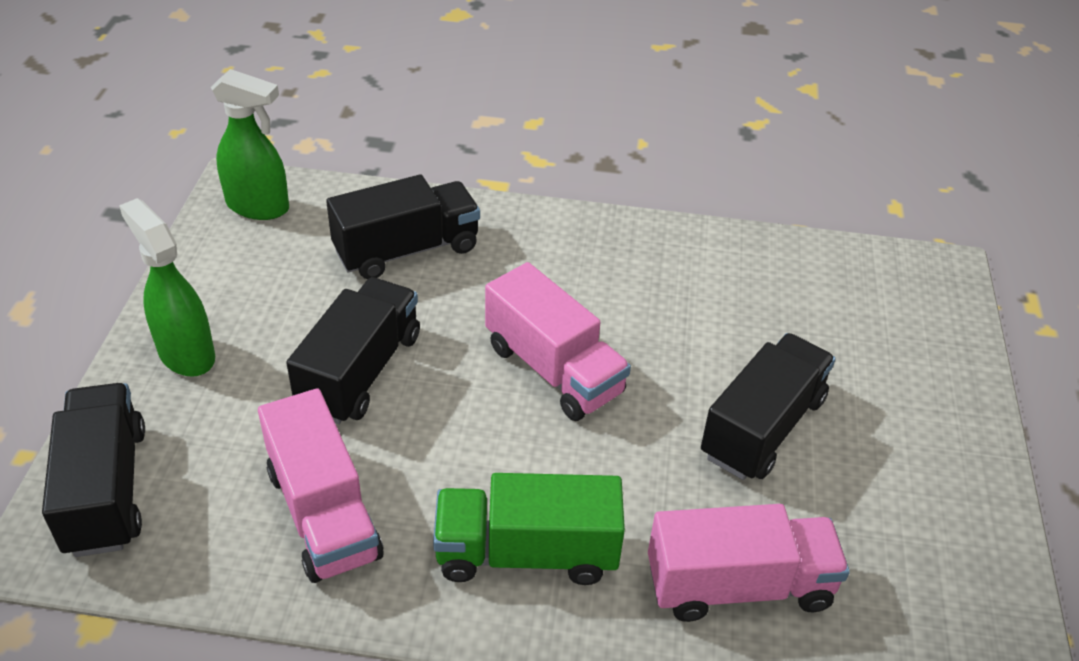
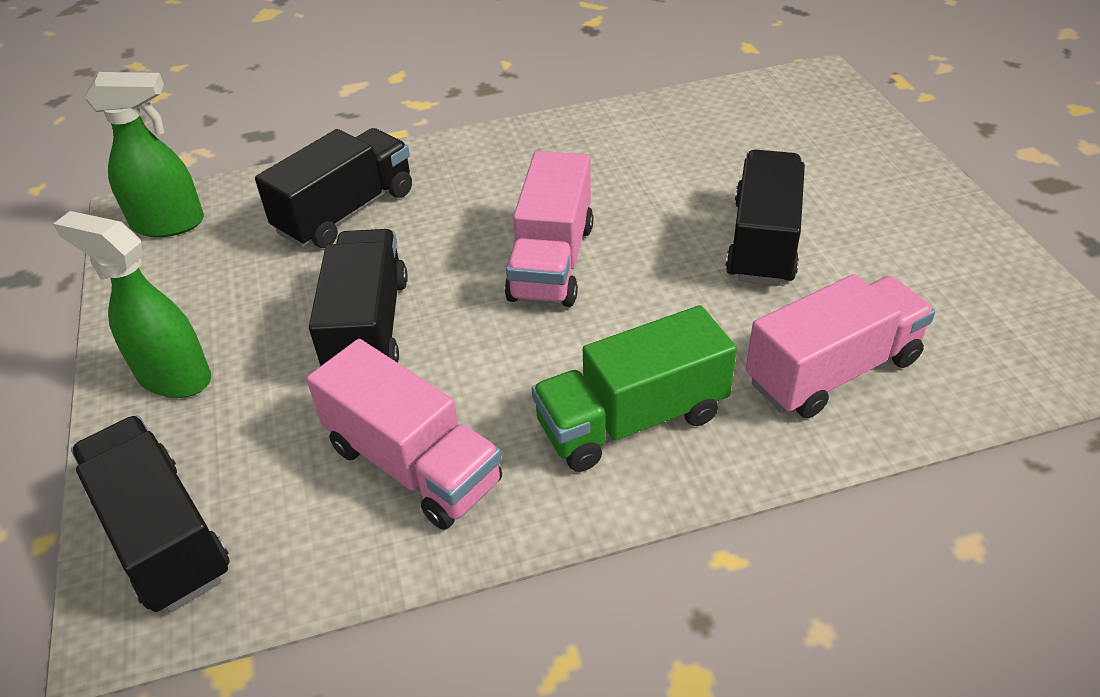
camera: 20 degrees left, 0 degrees up
pink truck [485,262,631,421] -> pink truck turned 75 degrees clockwise [505,151,593,307]

